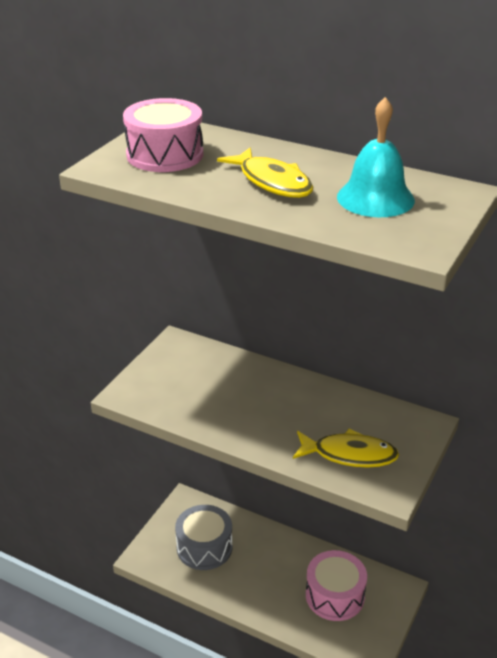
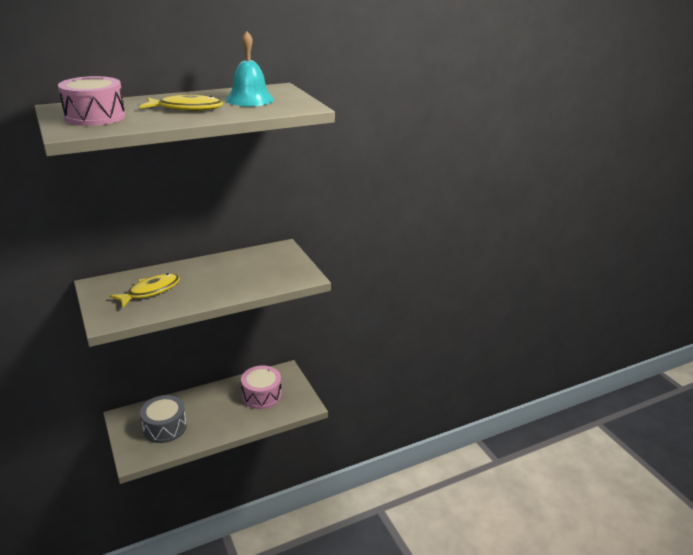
camera: 55 degrees left, 5 degrees down
yellow fish [293,429,399,468] -> yellow fish moved to [109,273,180,307]

